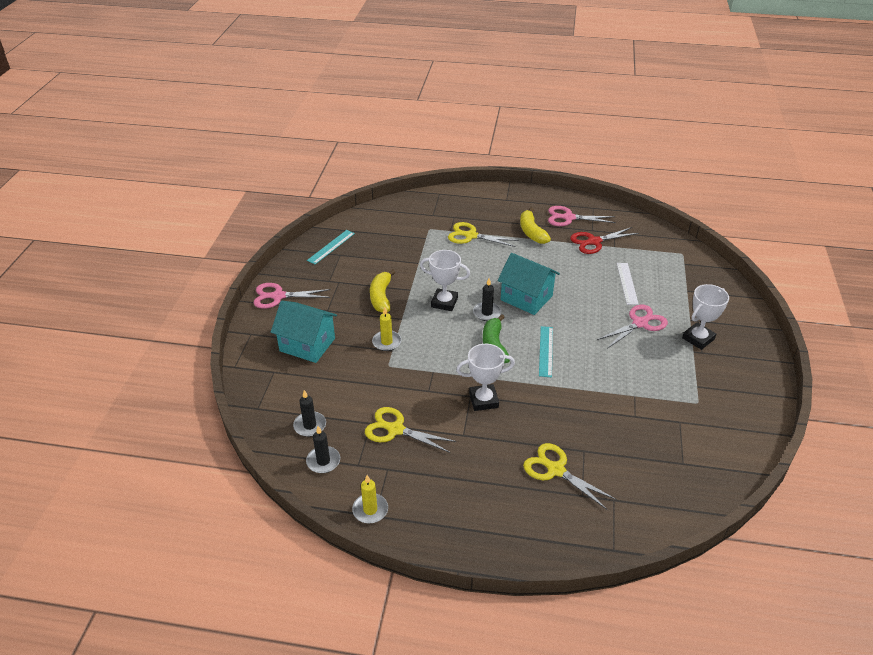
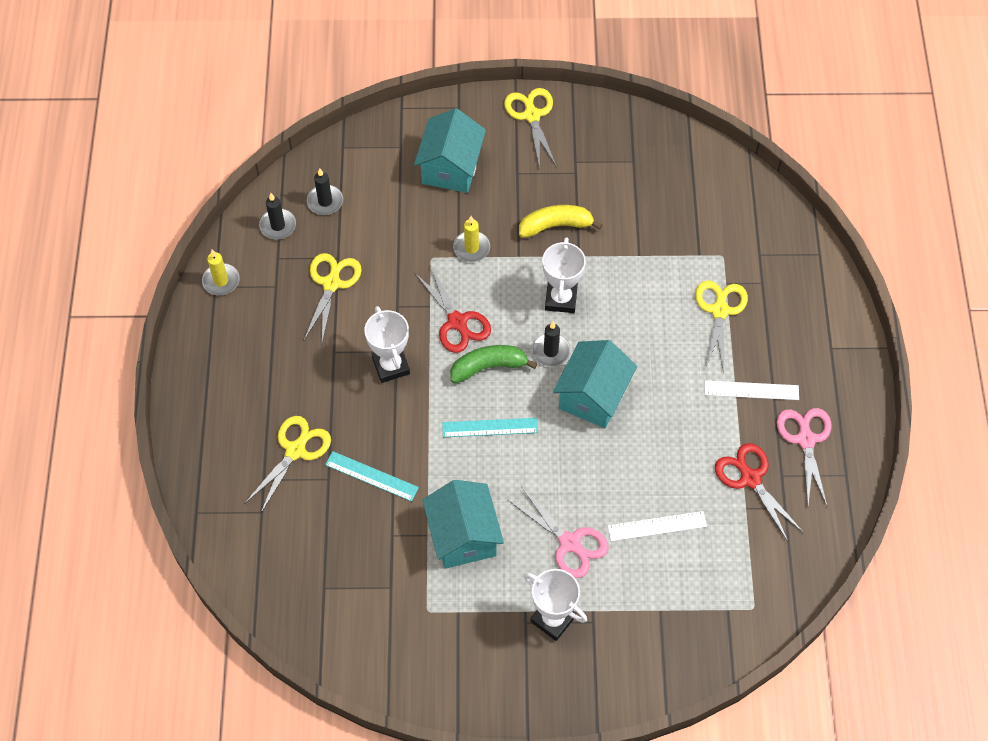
camera: 80 degrees right, 20 degrees up
pink scissors [254,283,331,309] -> yellow scissors [504,88,557,169]
turquoise ruler [307,230,355,264] -> turquoise ruler moved to [325,451,419,502]
yellow banana [520,208,551,244] -> white ruler [705,381,799,400]
none -> red scissors [414,264,491,353]
none -> turquoise house [422,480,504,569]

